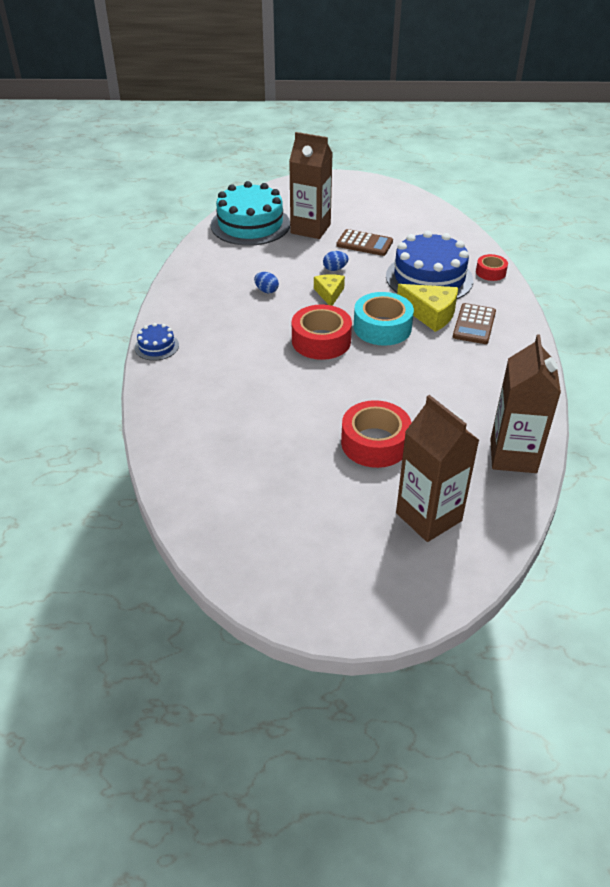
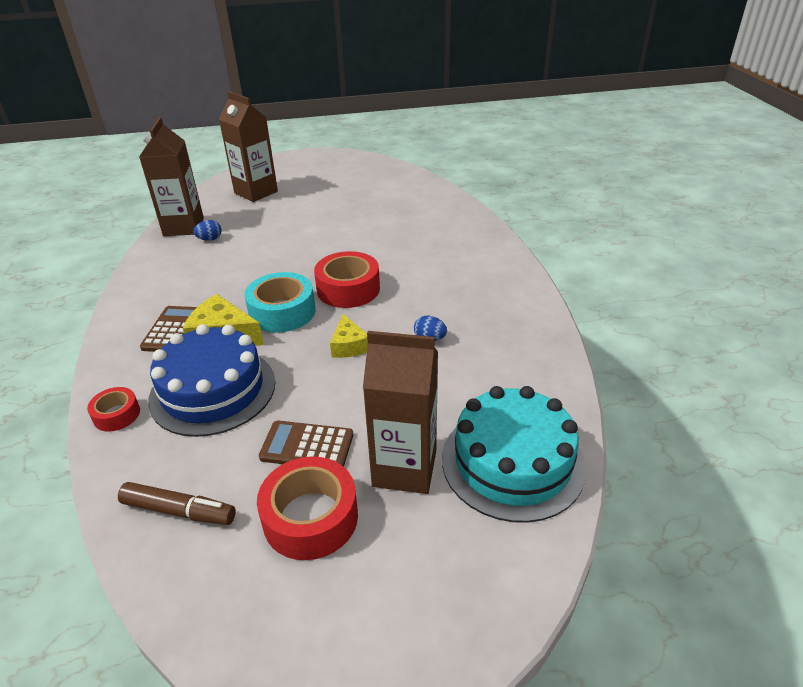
camera: 170 degrees right, 5 degrees down
blue cake [135,323,179,361] -> none
blue egg [323,251,348,271] -> blue egg moved to [193,220,222,241]
red tape [341,400,412,468] -> red tape moved to [257,457,358,560]
none -> brown marker [118,482,236,525]

